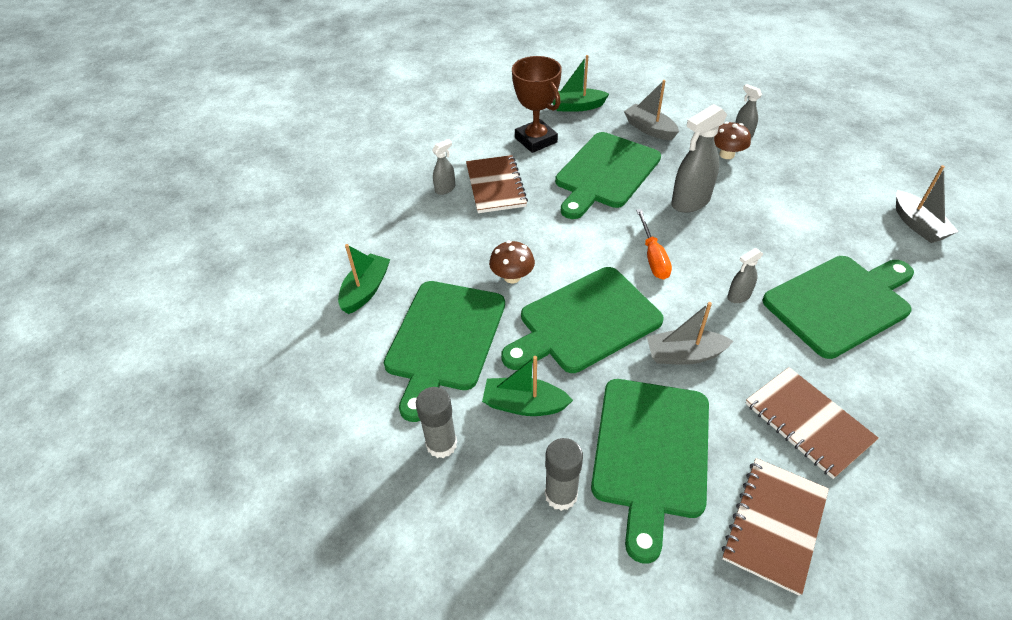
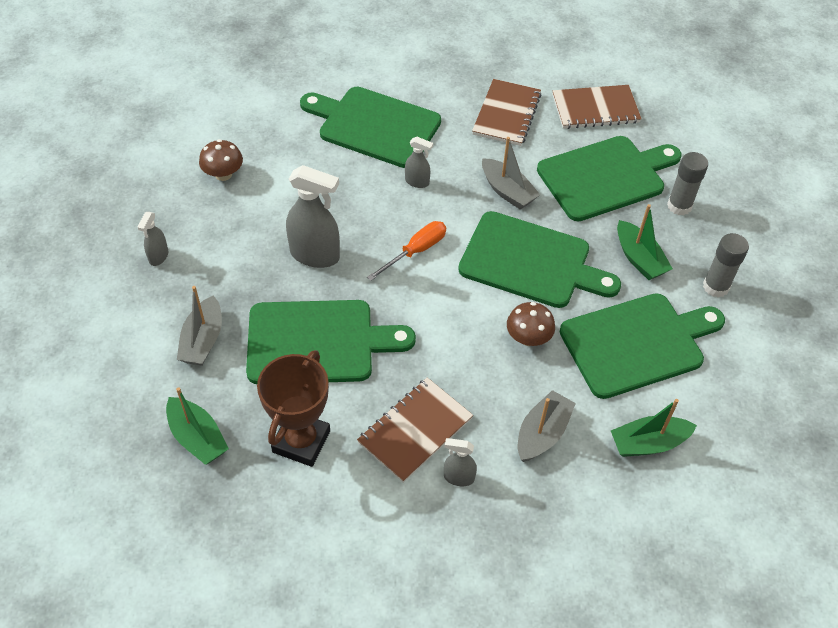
camera: 130 degrees left, 5 degrees up
brown mushroom [714,122,751,159] -> brown mushroom moved to [199,139,243,181]
grey boat [896,165,959,243] -> grey boat moved to [518,390,576,462]

